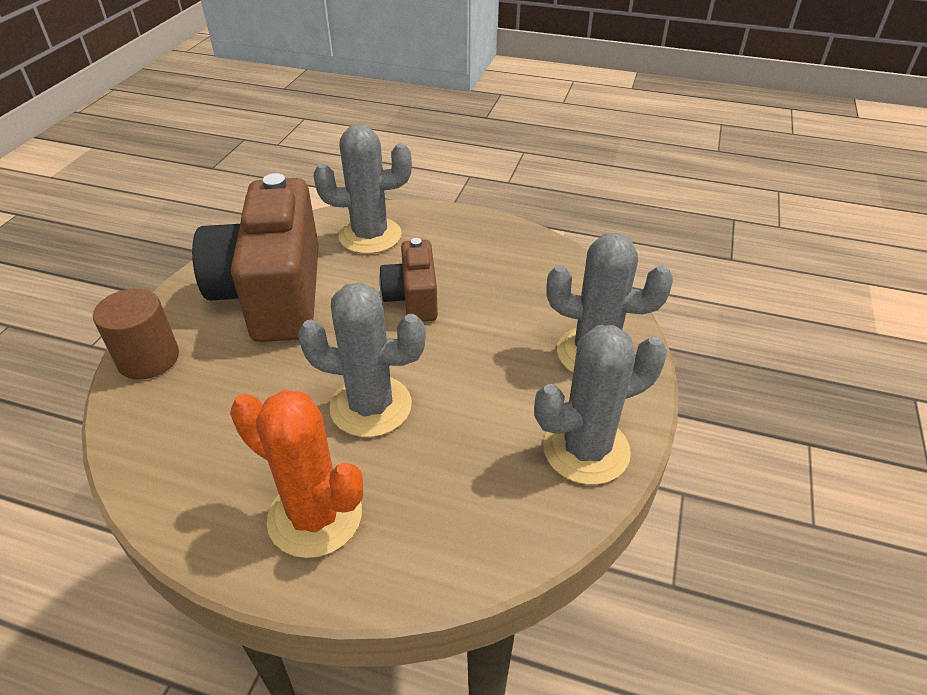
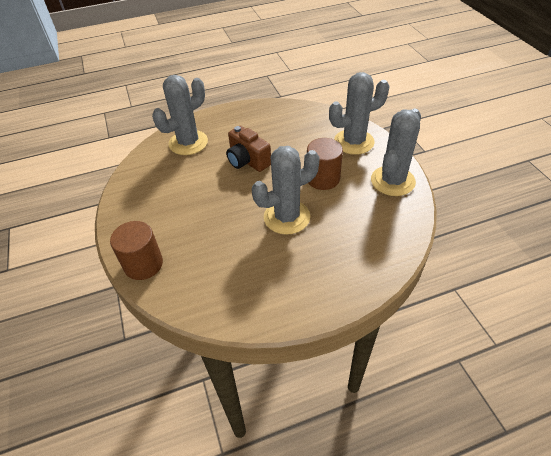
camera: 35 degrees left, 5 degrees up
brown camera [192,173,319,342] -> none
orange cactus [230,390,363,558] -> none
none -> brown cylinder [307,138,343,190]

